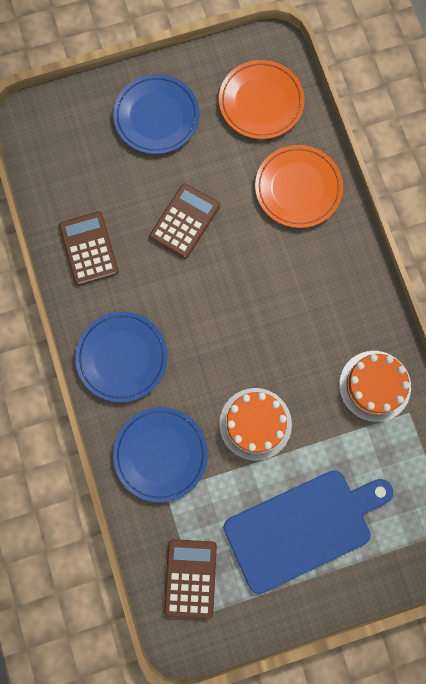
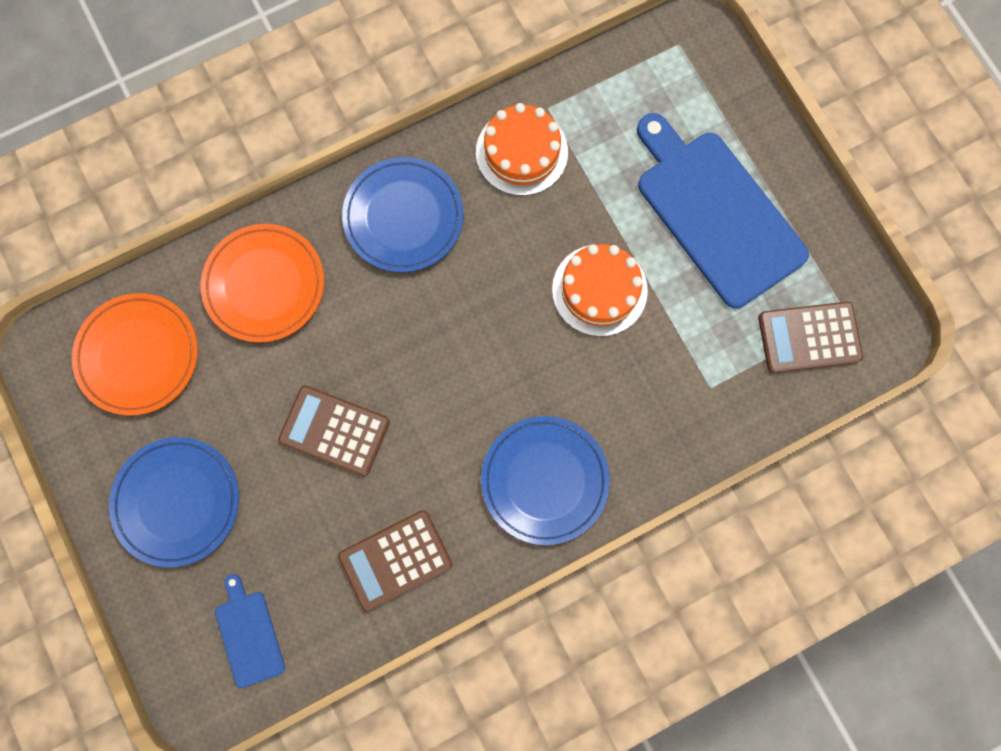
camera: 100 degrees left, 0 degrees up
blue plate [113,407,208,502] -> blue plate moved to [342,157,463,272]
none -> blue cutting board [215,574,285,688]

